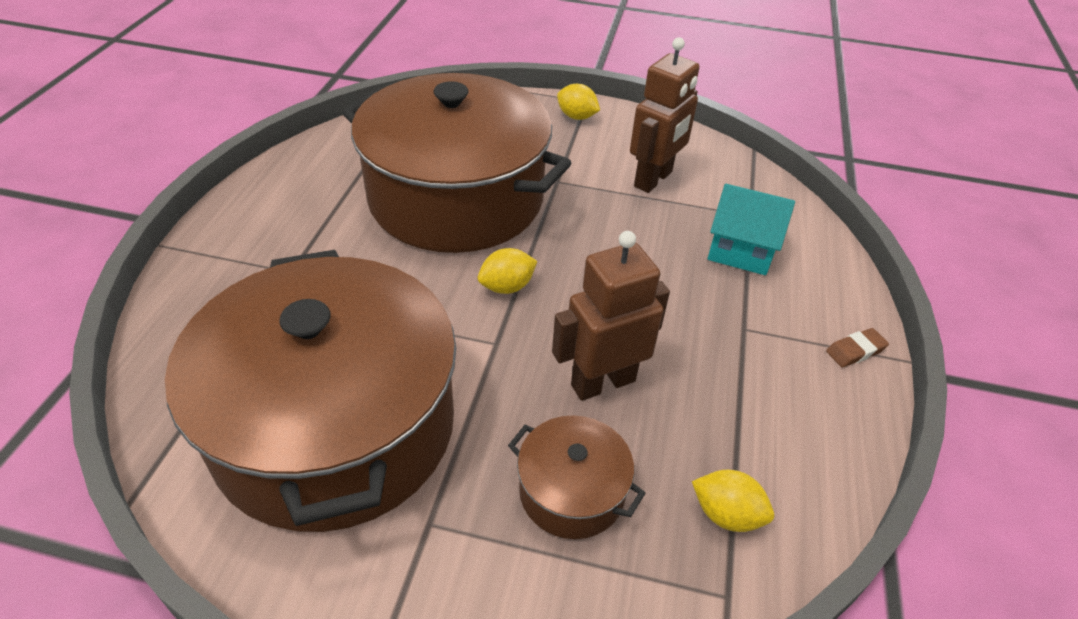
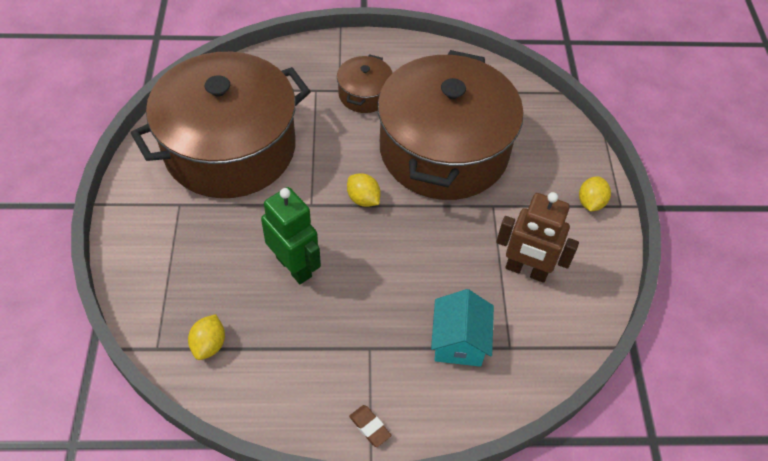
camera: 75 degrees right, 10 degrees up
brown pot [508,415,645,539] -> brown pot moved to [337,54,392,113]
brown robot [552,231,670,401] -> green robot [261,187,321,284]

